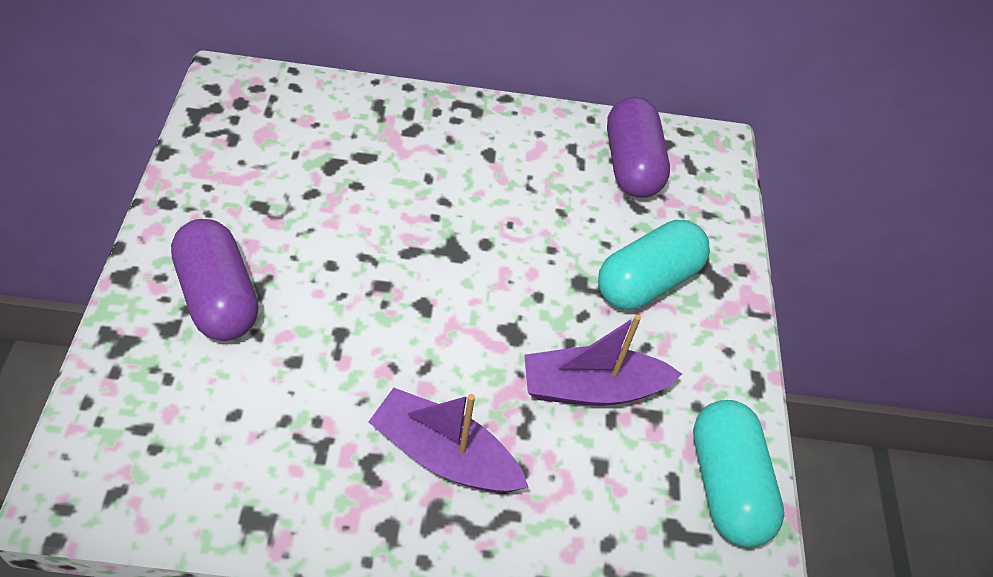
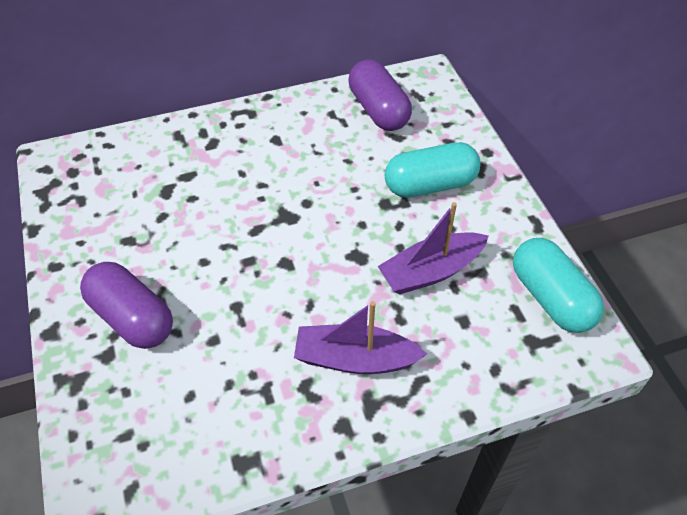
camera: 15 degrees left, 0 degrees up
turquoise capsule [598,220,710,310] -> turquoise capsule turned 45 degrees clockwise [385,142,481,198]

